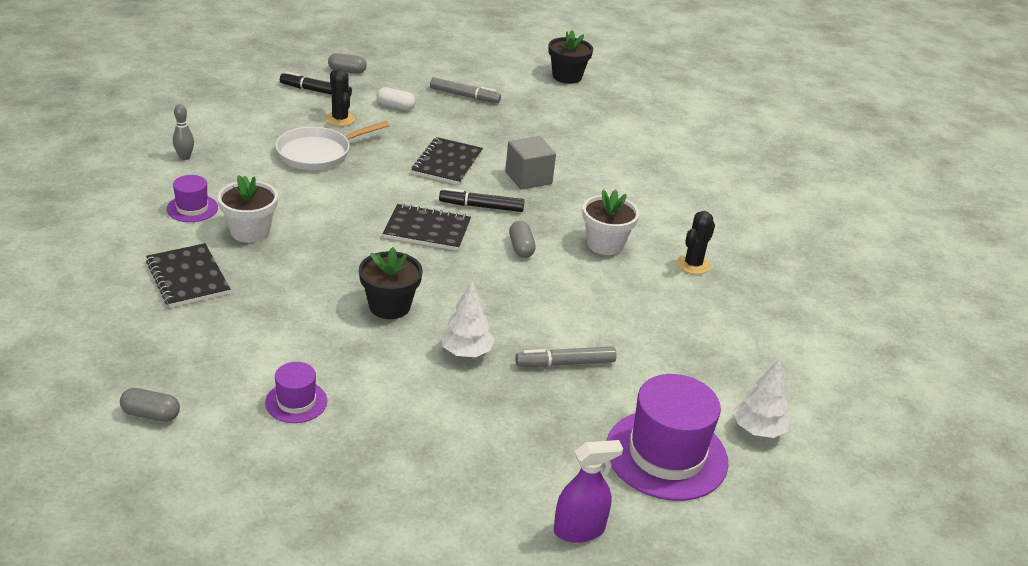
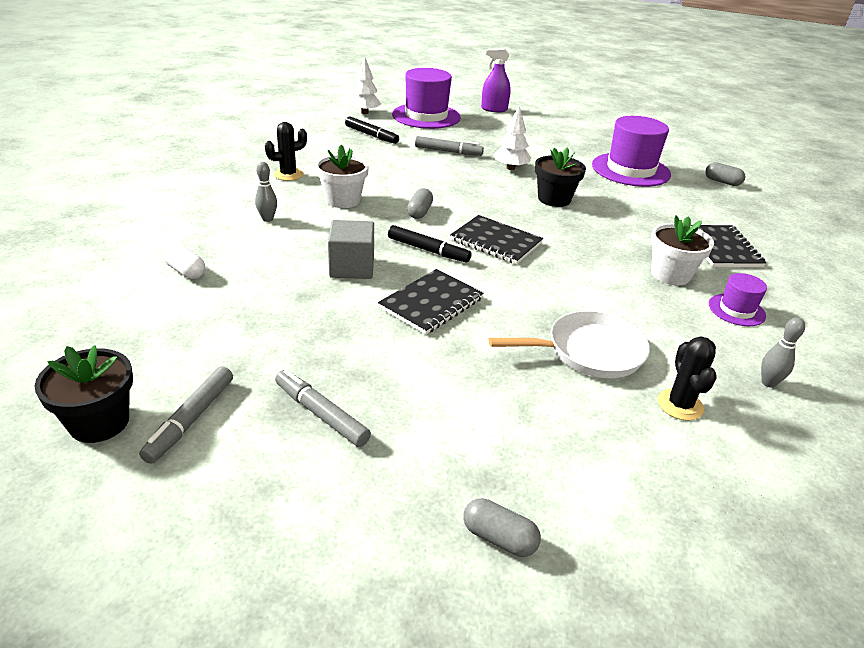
camera: 155 degrees left, 0 degrees up
purple hat [265,362,327,423] -> purple hat [592,116,671,187], size x1.99
black marker [280,72,352,96] -> black marker moved to [345,116,399,144]
black cactus [325,69,355,126] -> black cactus moved to [657,336,717,421]
white capsule [377,87,416,110] -> white capsule moved to [163,244,205,279]
none -> grey marker [139,366,233,464]
none -> grey bowling pin [255,162,277,222]

